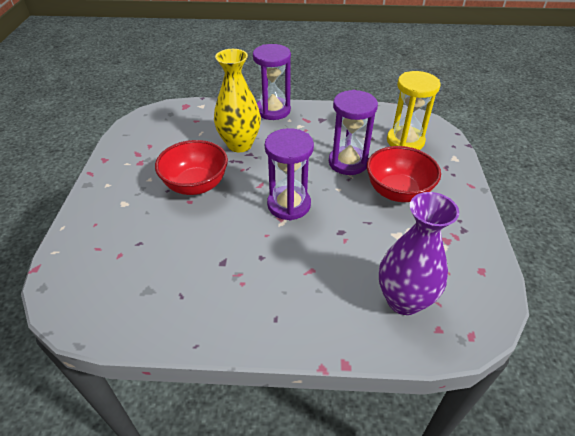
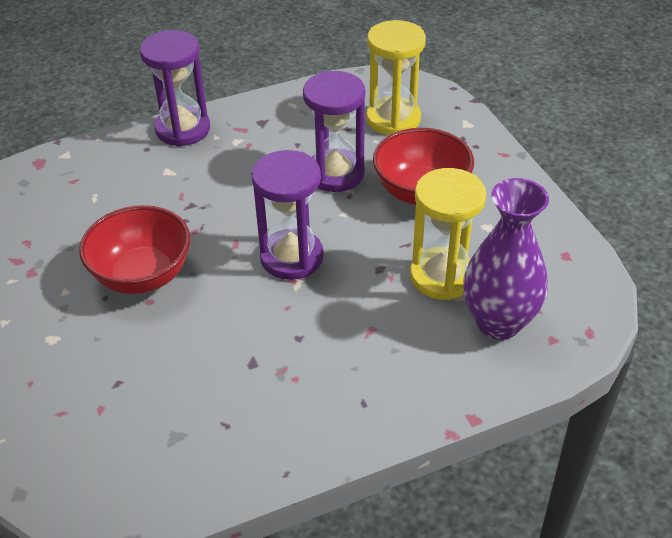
camera: 25 degrees left, 0 degrees up
yellow vase [214,49,261,152] -> none
none -> yellow hourglass [410,168,486,300]

